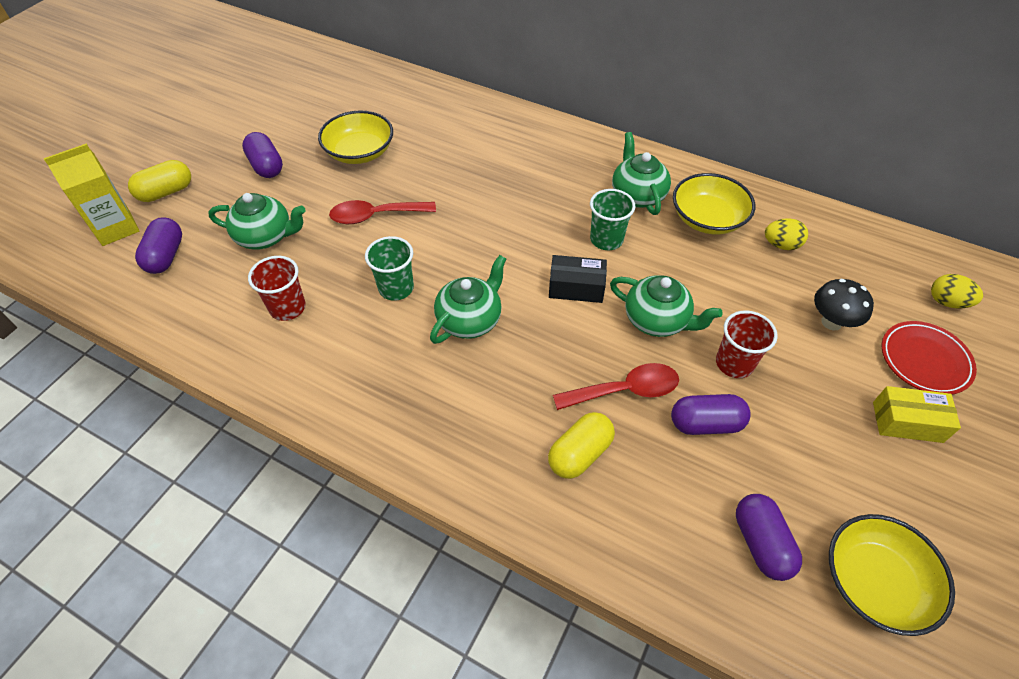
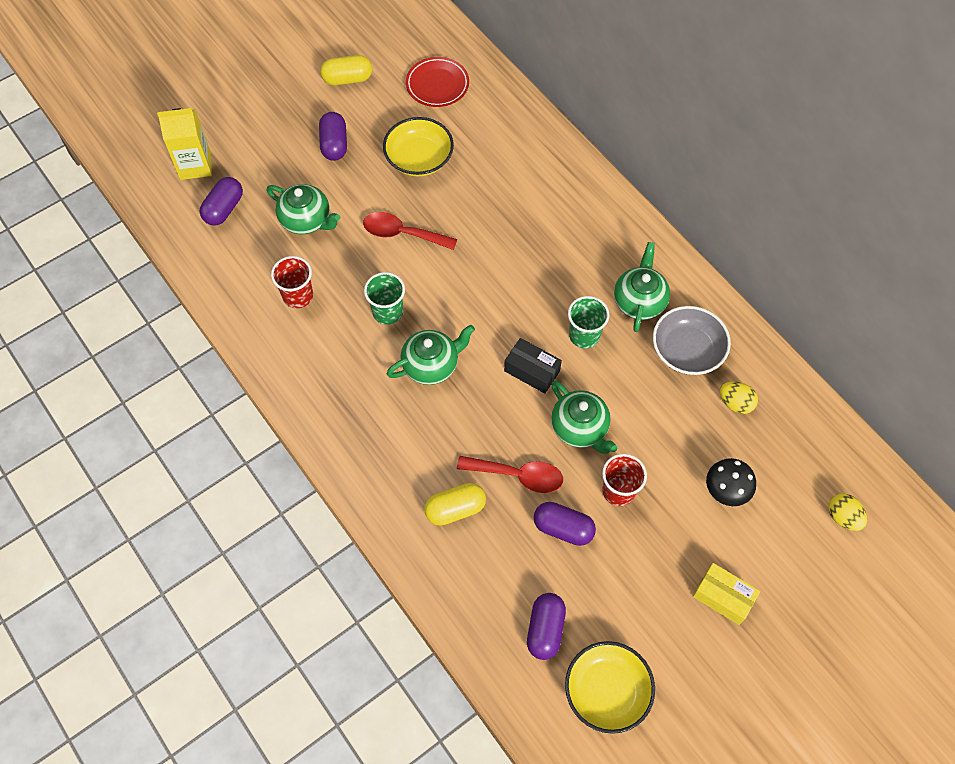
camera: 25 degrees right, 10 degrees up
yellow capsule [128,160,191,202] -> yellow capsule moved to [320,55,372,85]
yellow bowl [673,173,755,234] -> grey bowl [653,306,731,375]
red plate [882,321,977,395] -> red plate moved to [406,57,469,107]

